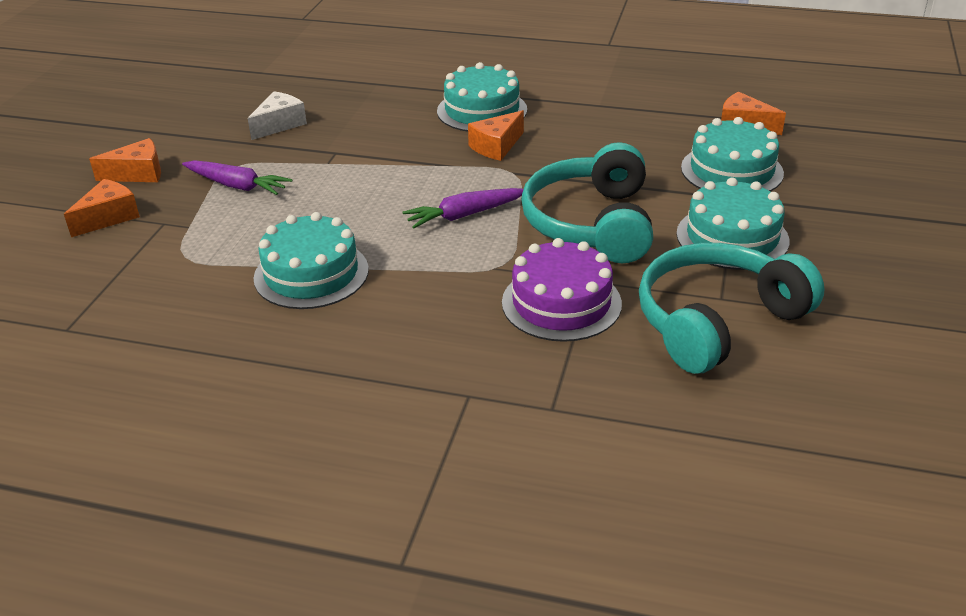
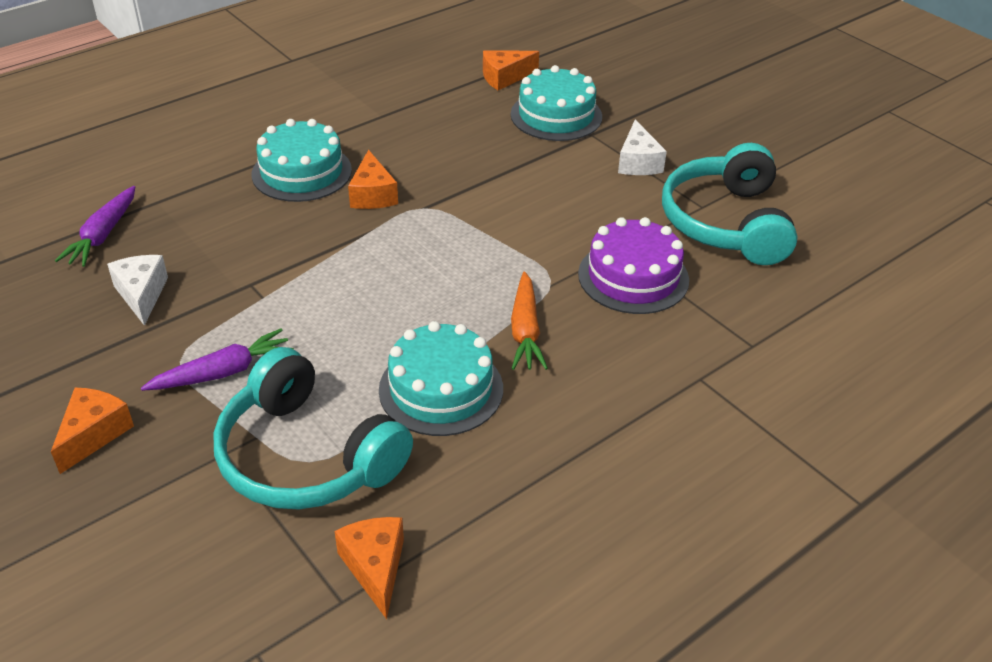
camera: 55 degrees left, 5 degrees up
orange cheese [64,179,140,237] -> orange cheese moved to [335,517,404,619]
purple carrot [402,188,524,229] -> purple carrot moved to [55,186,135,267]
turquoise headphones [521,142,653,263] -> turquoise headphones moved to [213,347,413,510]
turquoise cake [676,178,789,270] -> white cheese [618,120,667,175]
none -> orange carrot [511,271,548,370]

